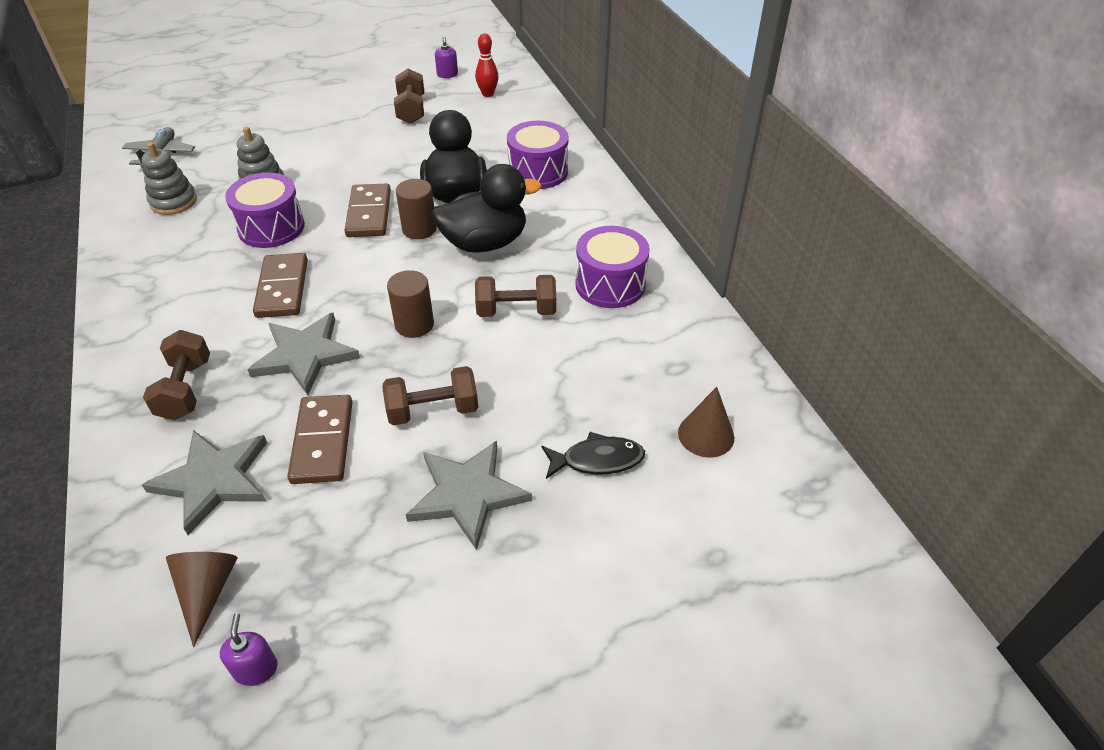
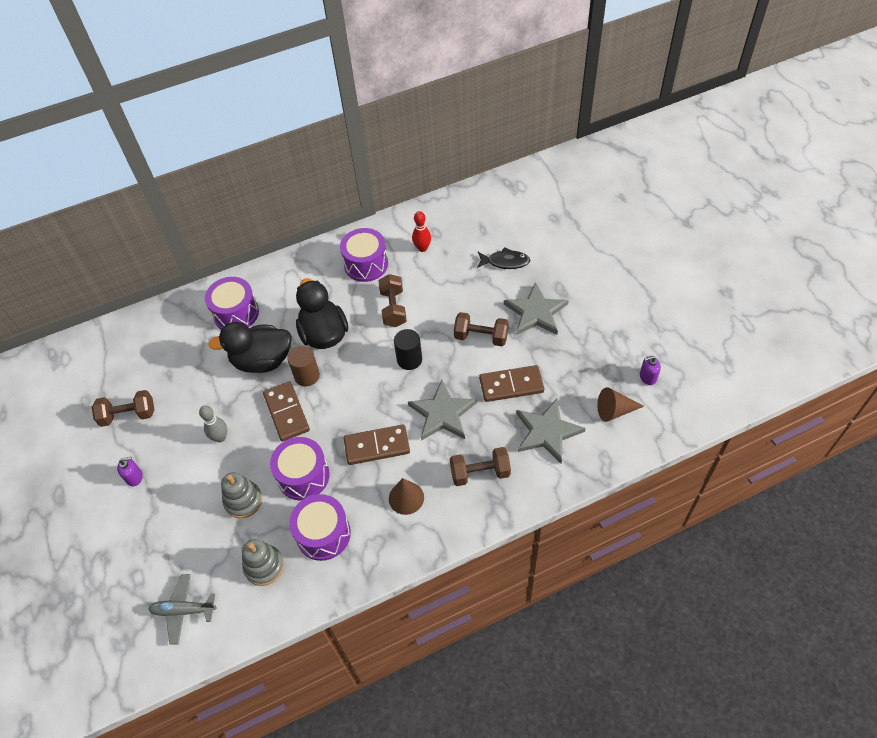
camera: 90 degrees left, 10 degrees up
brown domino [344,184,391,237] -> brown domino turned 75 degrees clockwise [263,381,310,442]
brown dumbbell [383,366,479,425] -> brown dumbbell turned 60 degrees counterclockwise [454,312,509,346]
brown cylinder [387,270,434,338] -> black cylinder [394,329,422,370]
purple soap dispenser [435,37,458,78] -> purple soap dispenser moved to [117,457,142,486]
red bowling pin [475,33,499,97] -> red bowling pin moved to [412,211,431,252]
black fish [541,432,645,479] -> black fish turned 105 degrees clockwise [477,247,530,269]
brown cone [678,387,734,458] -> brown cone moved to [389,478,424,515]
none -> grey bowling pin [199,405,227,442]
none -> purple drum [289,494,351,561]

